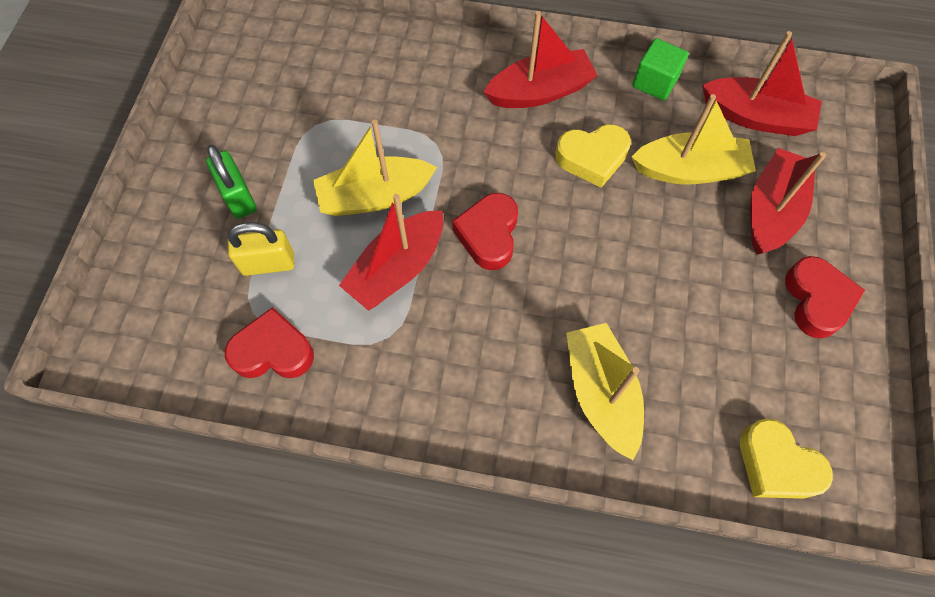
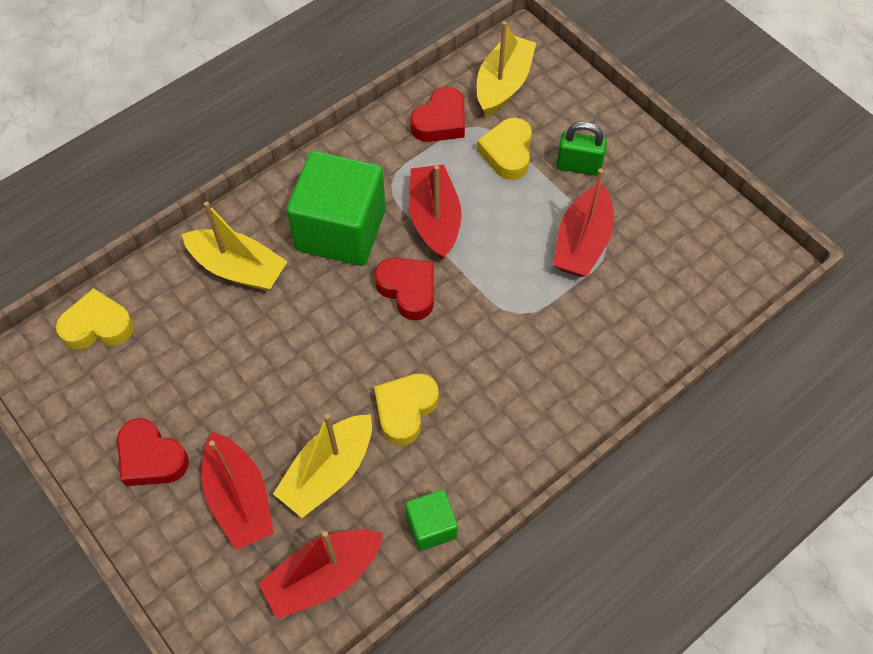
camera: 130 degrees right, 5 degrees down
yellow padlock [228,222,294,276] -> yellow heart [477,118,532,180]
yellow boat [313,120,437,216] -> yellow boat moved to [477,21,536,116]
red boat [484,11,598,108] -> red boat moved to [553,168,614,277]
none -> green cube [286,151,386,266]

